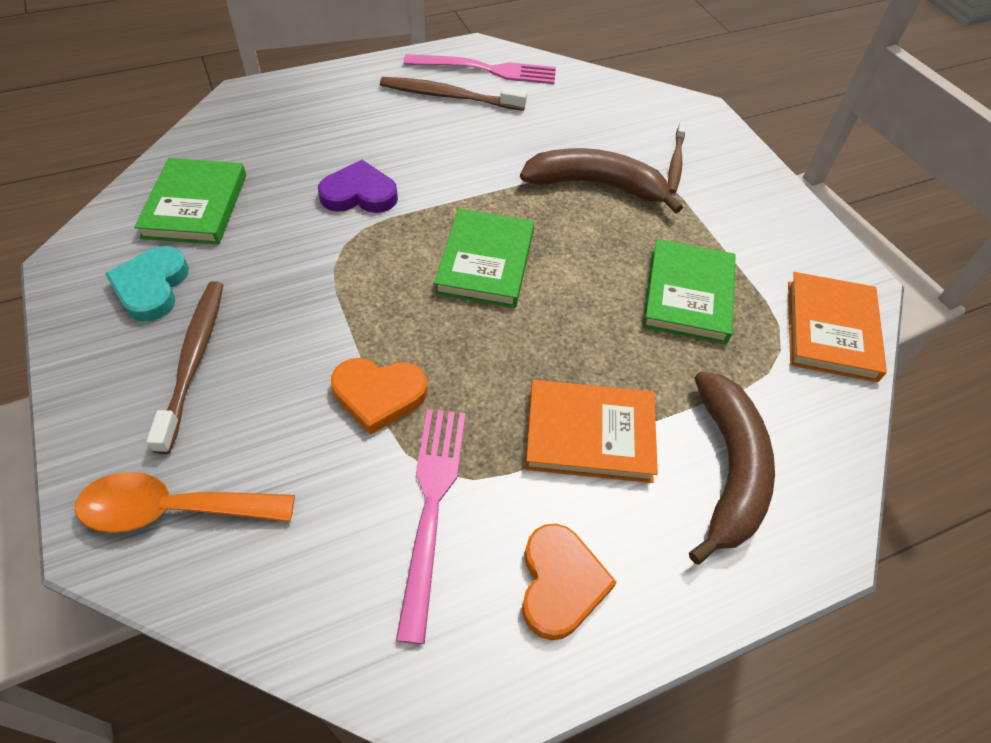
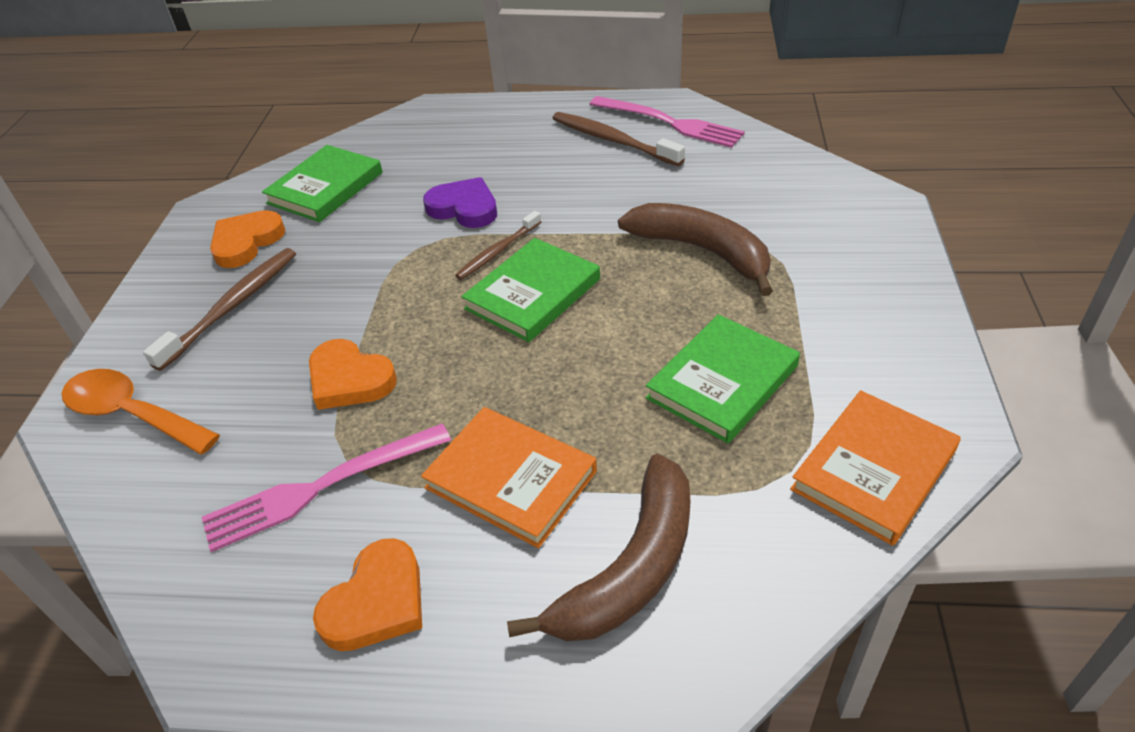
camera: 35 degrees right, 10 degrees down
turquoise heart [105,246,189,322] -> orange heart [210,210,285,268]
pink fork [396,409,466,644] -> pink fork turned 150 degrees counterclockwise [202,423,451,552]
brown toothbrush [668,121,687,193] -> brown toothbrush moved to [455,211,541,280]

